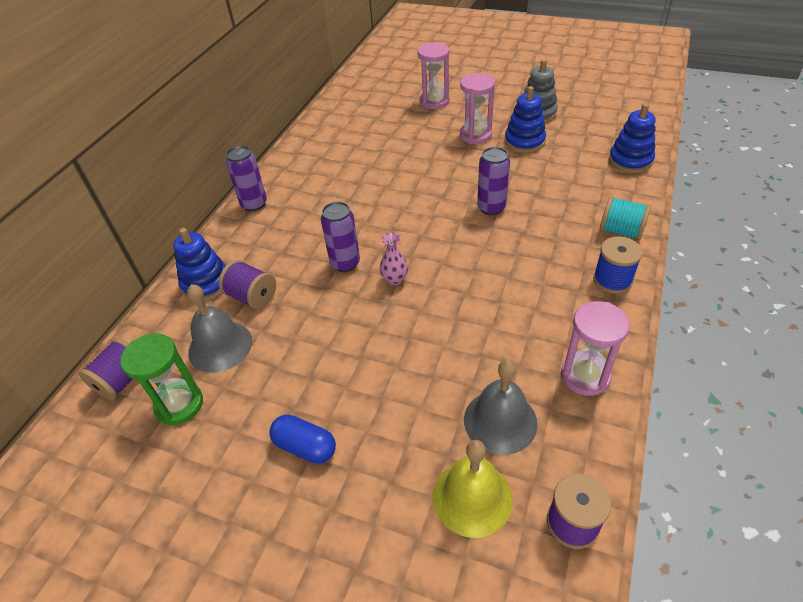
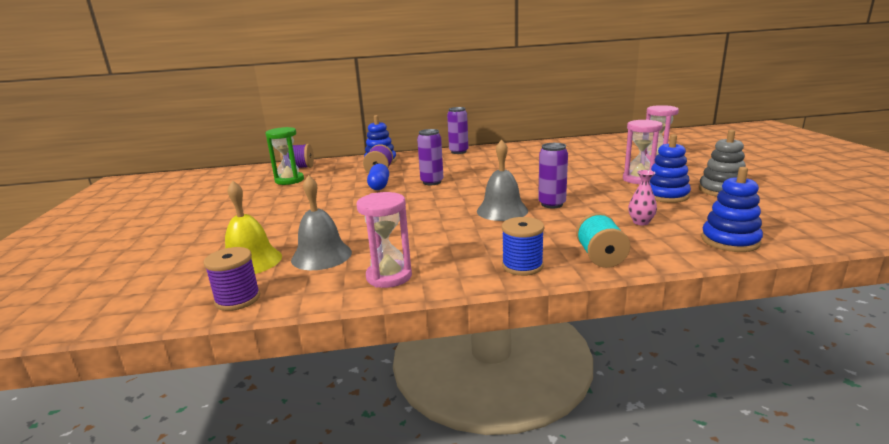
camera: 60 degrees right, 25 degrees down
grey bell [187,284,252,373] -> grey bell moved to [477,139,528,221]
blue capsule [269,414,336,464] -> blue capsule moved to [367,164,389,190]
pink vase [380,233,408,285] -> pink vase moved to [628,170,657,225]

